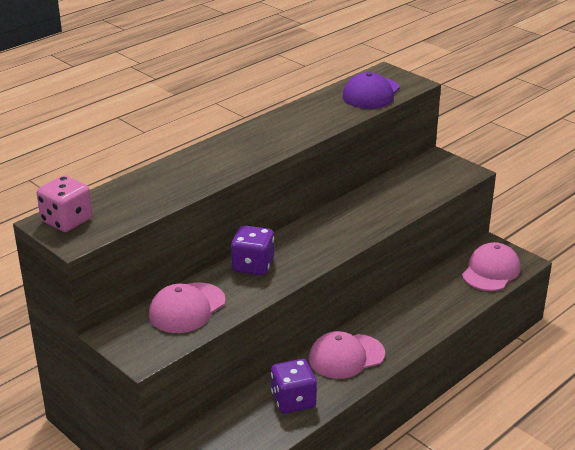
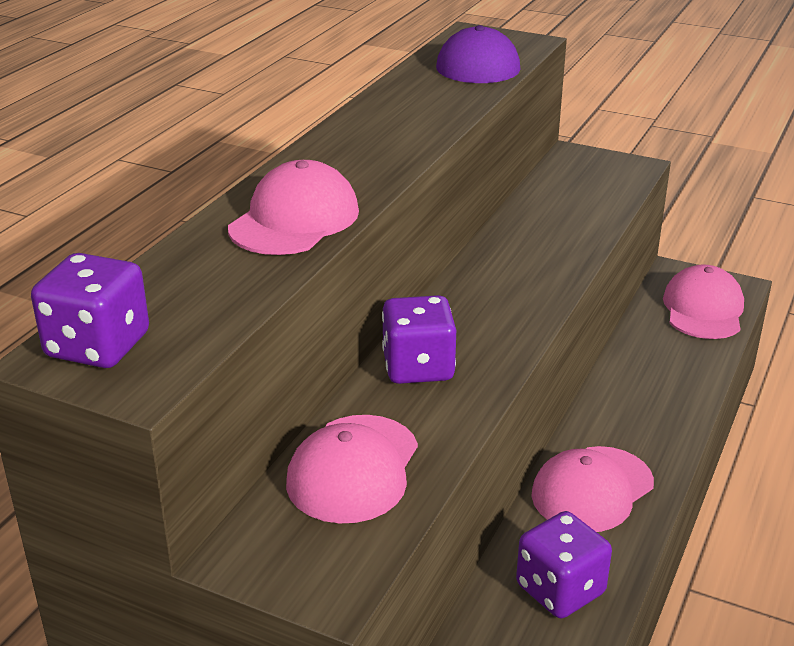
camera: 20 degrees left, 0 degrees up
pink dice [37,175,92,232] -> purple dice [31,253,149,368]
none -> pink cap [228,160,359,255]

